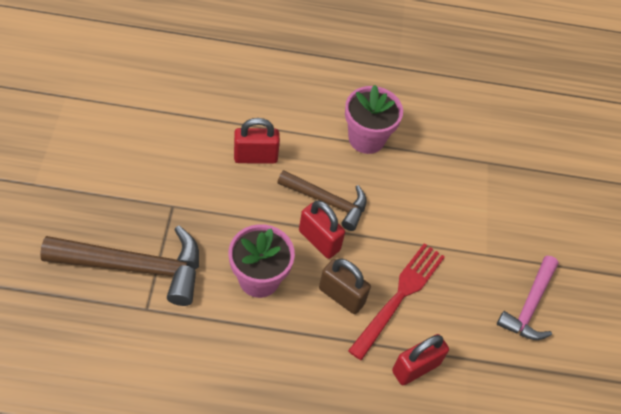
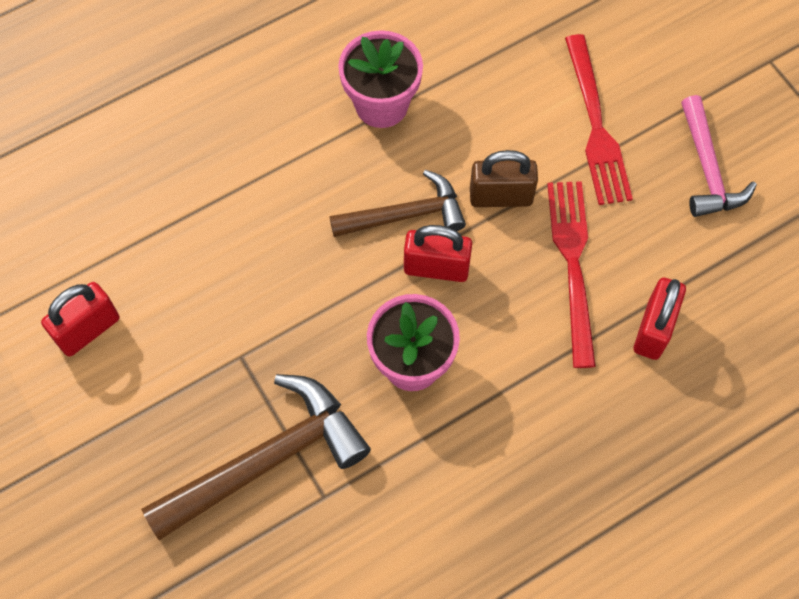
camera: 30 degrees left, 10 degrees up
red padlock [234,118,280,164] -> red padlock moved to [41,282,119,357]
brown padlock [319,259,371,314] -> brown padlock moved to [470,150,538,207]
none -> red fork [565,34,633,205]

